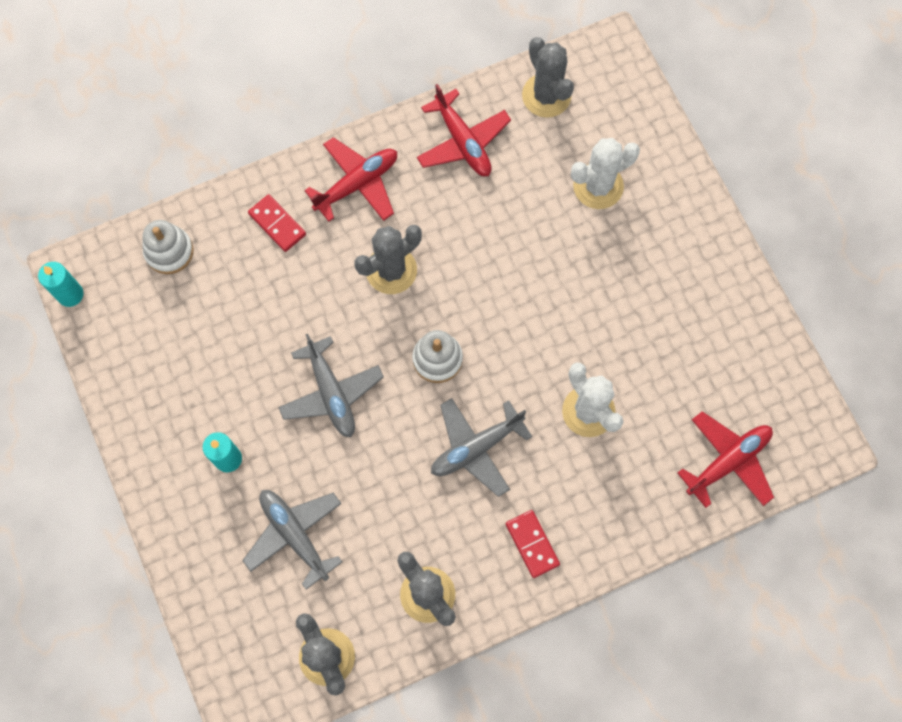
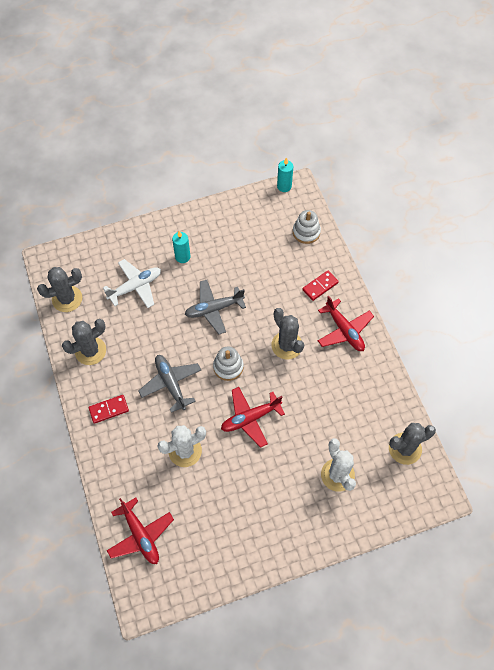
camera: 95 degrees right, 10 degrees down
grey plane [242,490,342,590] -> white plane [103,259,161,308]
red plane [417,84,511,176] -> red plane moved to [221,387,285,448]

